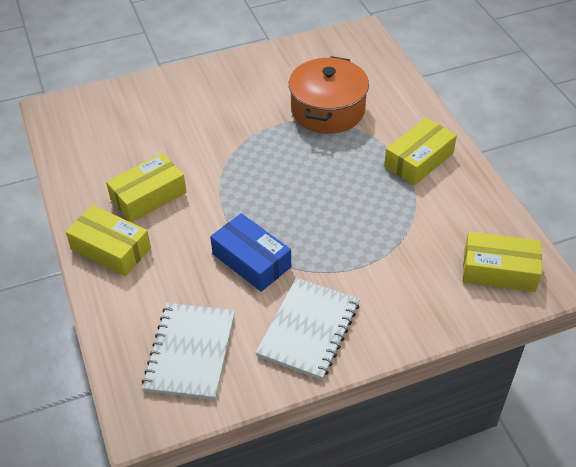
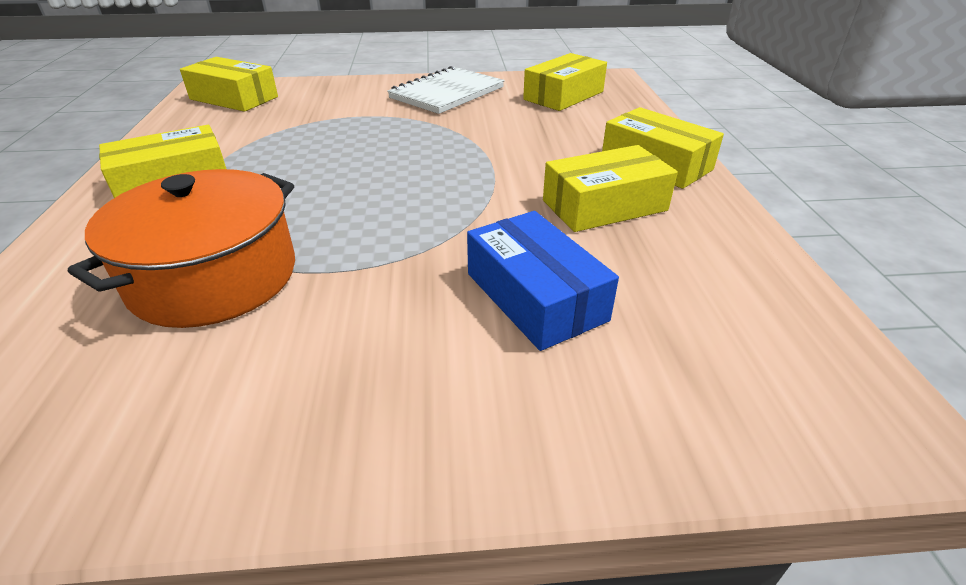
camera: 165 degrees left, 10 degrees down
white notebook [142,303,235,400] -> yellow box [523,53,607,111]
blue box [210,213,291,292] -> blue box moved to [467,211,619,351]

